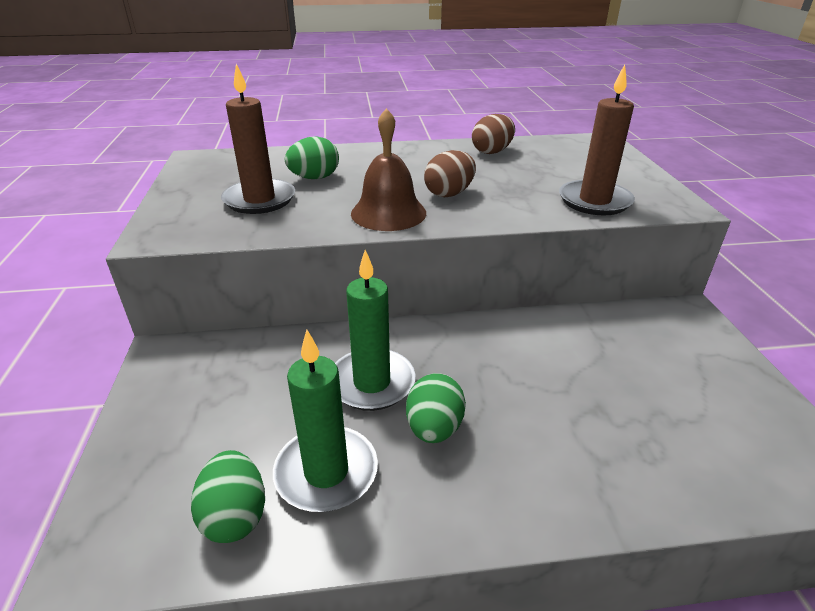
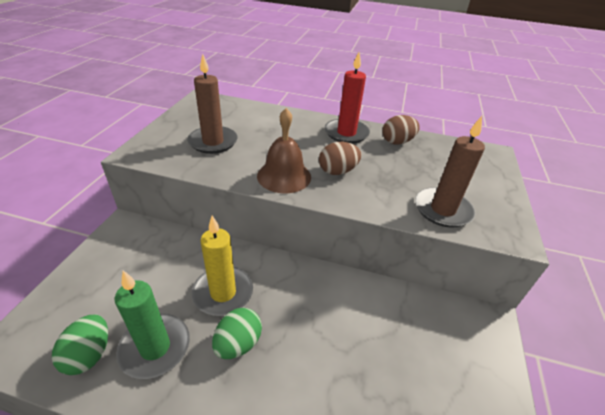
camera: 20 degrees right, 5 degrees up
green egg [285,136,339,179] -> none
green candle [335,250,415,411] -> yellow candle [192,215,253,316]
none -> red candle [325,52,370,144]

